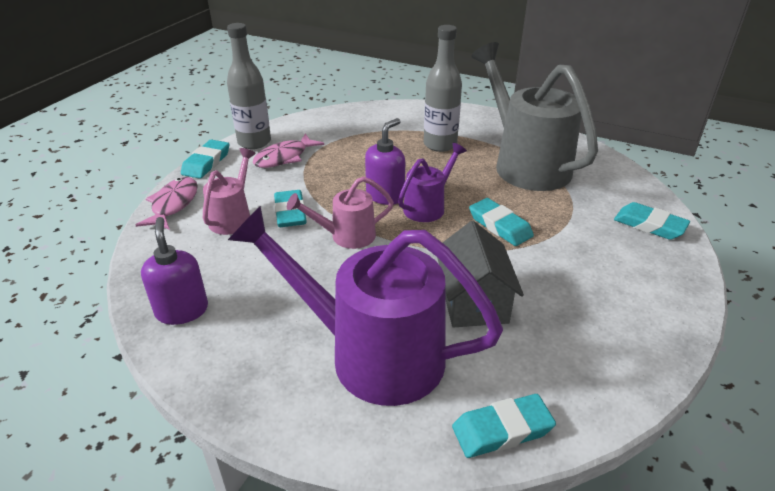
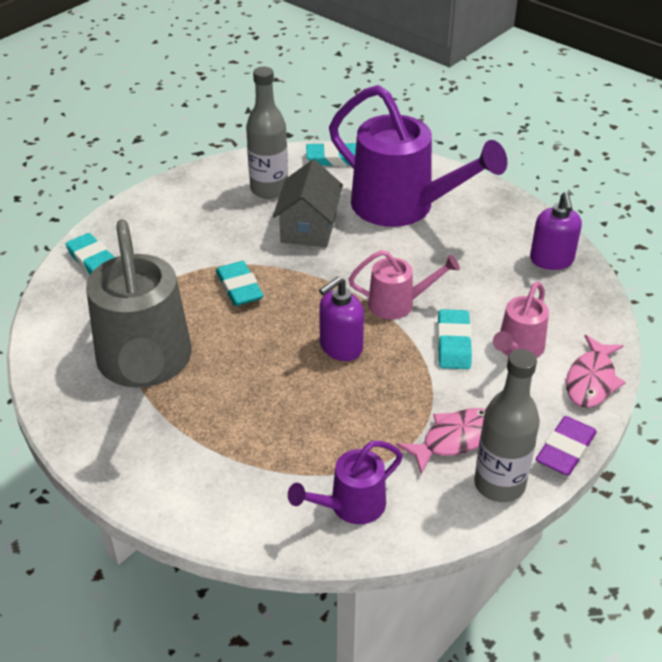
camera: 165 degrees left, 5 degrees up
turquoise eraser [181,140,229,179] -> purple eraser [536,416,597,476]
purple watering can [398,143,467,222] -> purple watering can moved to [288,441,403,524]
grey bottle [424,25,462,152] -> grey bottle moved to [246,67,288,199]

